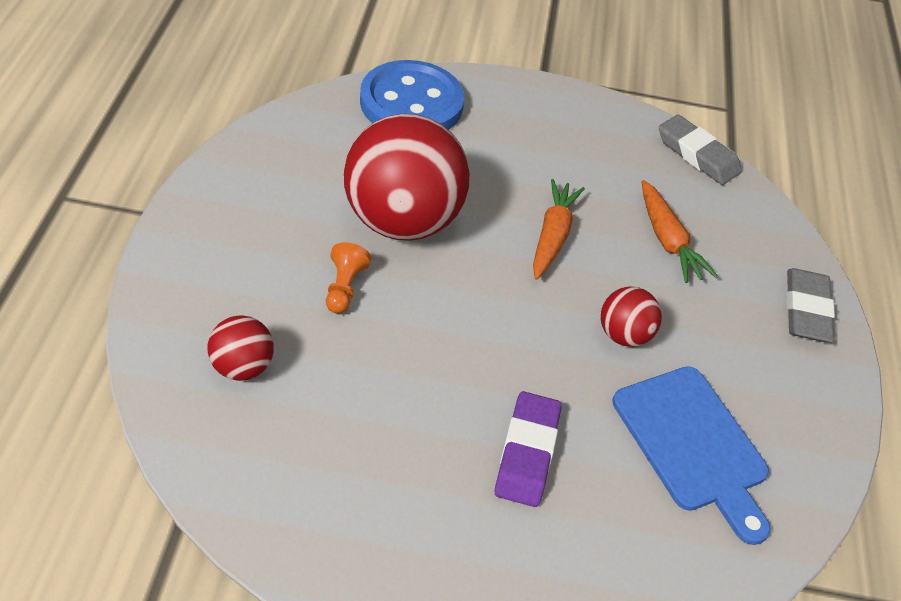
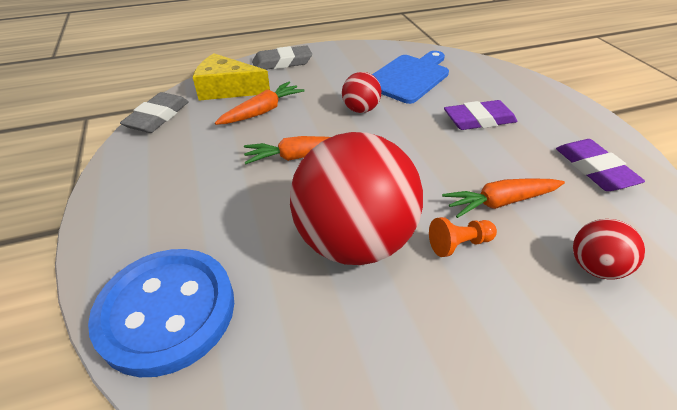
camera: 110 degrees left, 5 degrees down
none -> yellow cheese [193,54,270,101]
none -> orange carrot [442,178,565,218]
none -> purple eraser [556,139,645,191]

